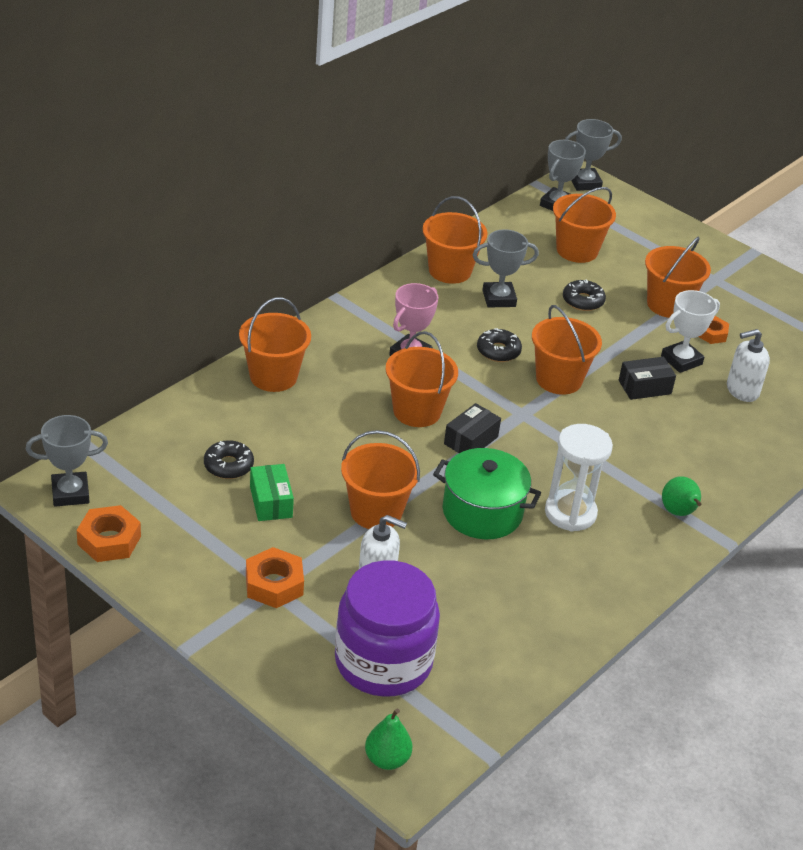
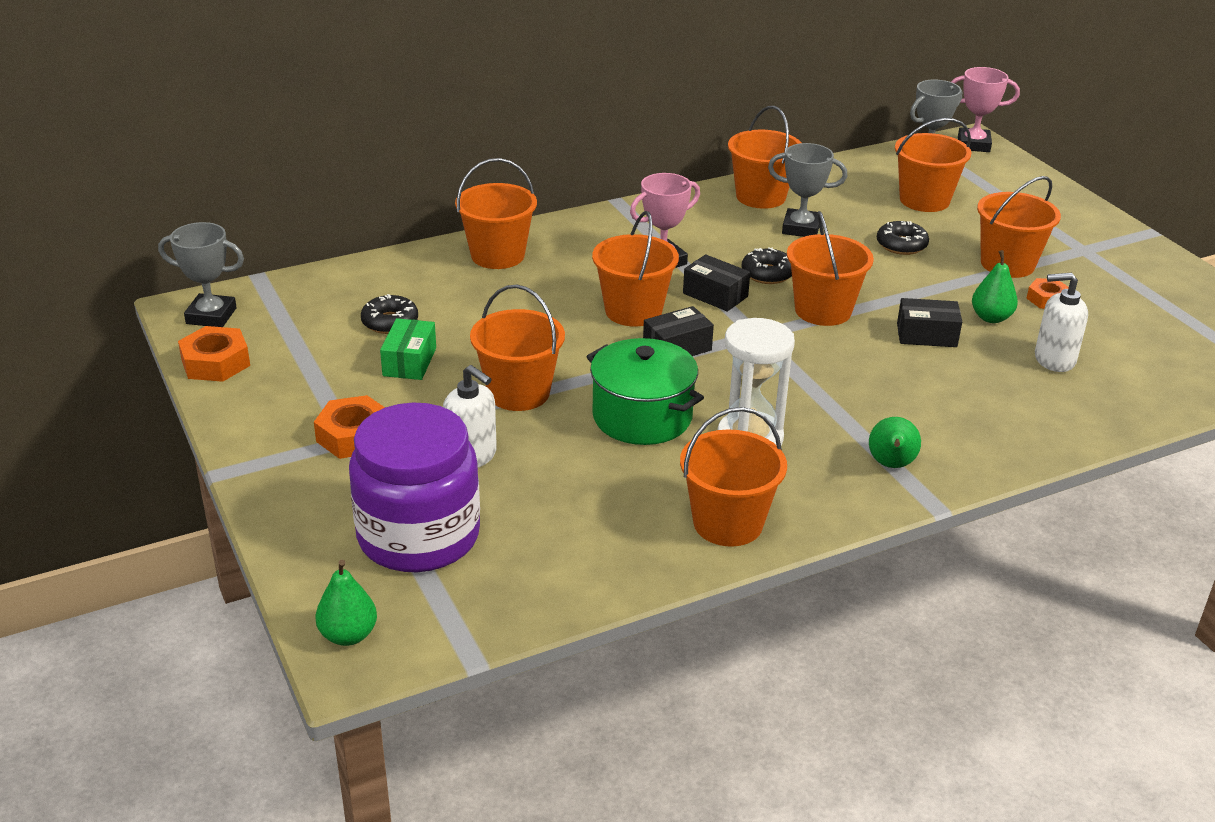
camera: 25 degrees right, 5 degrees down
grey trophy [565,119,622,191] -> pink trophy [951,67,1020,152]
white trophy [661,290,720,373] -> green pear [972,250,1018,323]
none -> orange bucket [680,407,787,547]
none -> black box [683,254,750,311]

